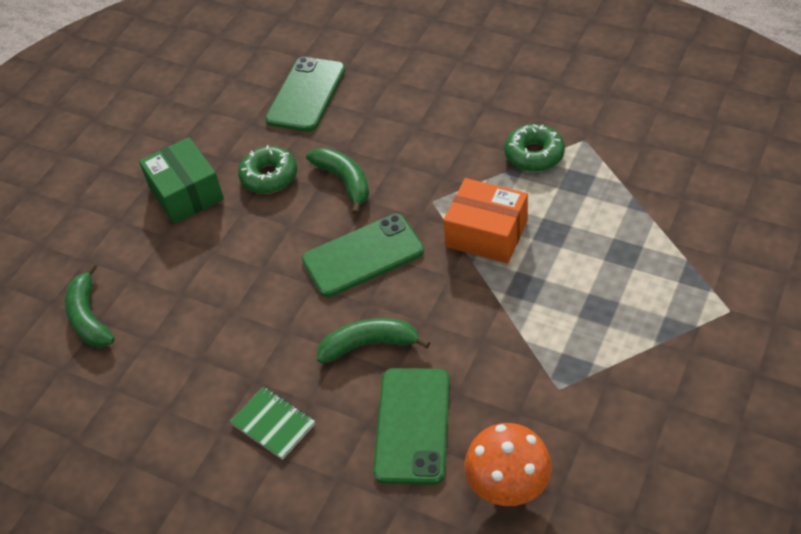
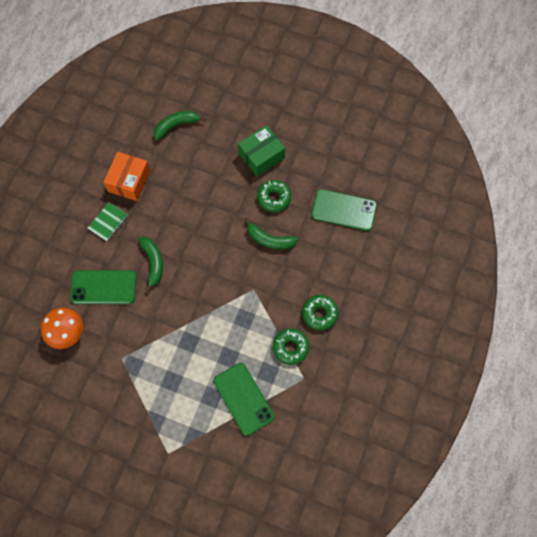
camera: 80 degrees right, 20 degrees up
green phone [302,214,424,297] -> green phone moved to [213,363,274,436]
green banana [306,148,369,215] -> green banana turned 60 degrees clockwise [245,217,298,250]
orange box [444,178,528,263] -> orange box moved to [104,152,150,201]
none -> green donut [302,295,338,330]

